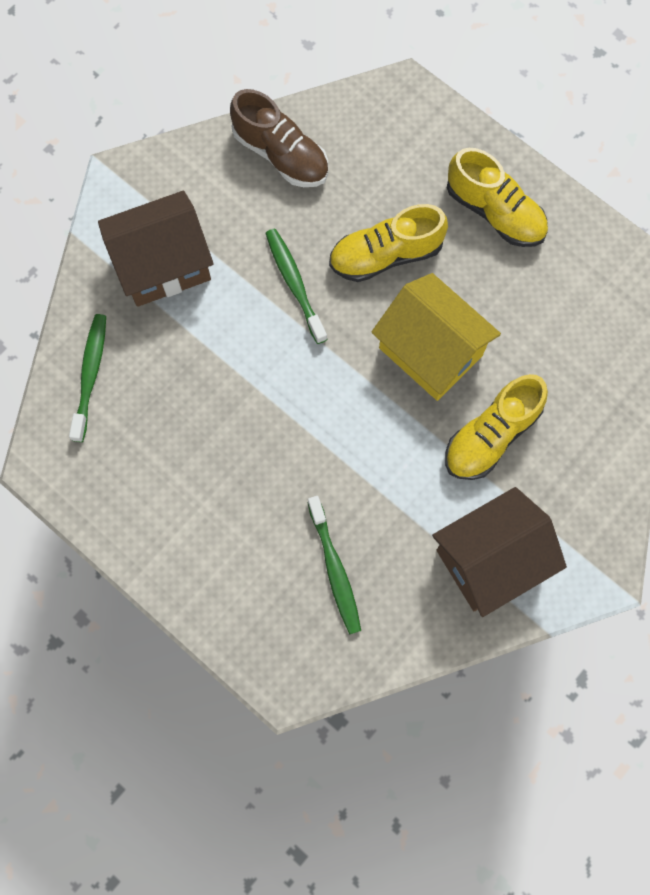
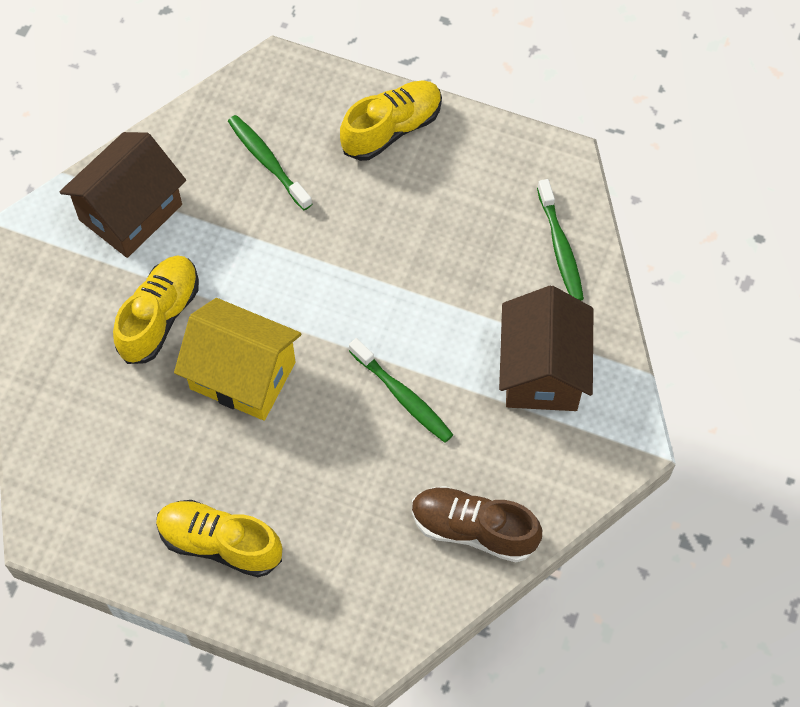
camera: 160 degrees right, 10 degrees down
brown house [98,191,214,307] -> brown house turned 45 degrees counterclockwise [499,286,594,411]
yellow shoe [329,204,448,282] -> yellow shoe moved to [340,80,442,161]

